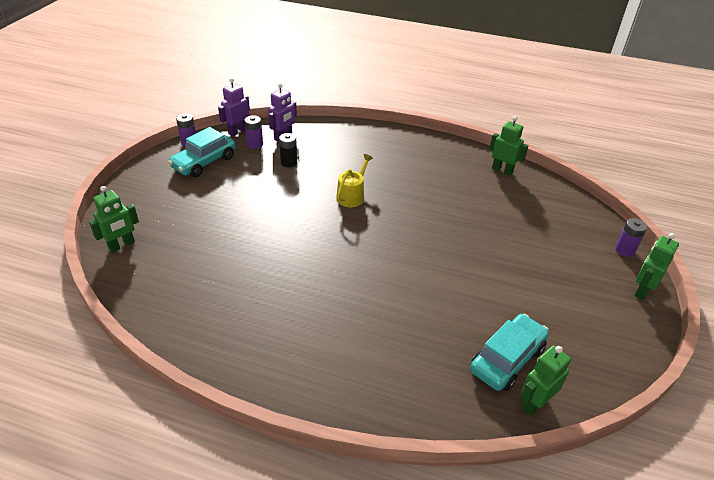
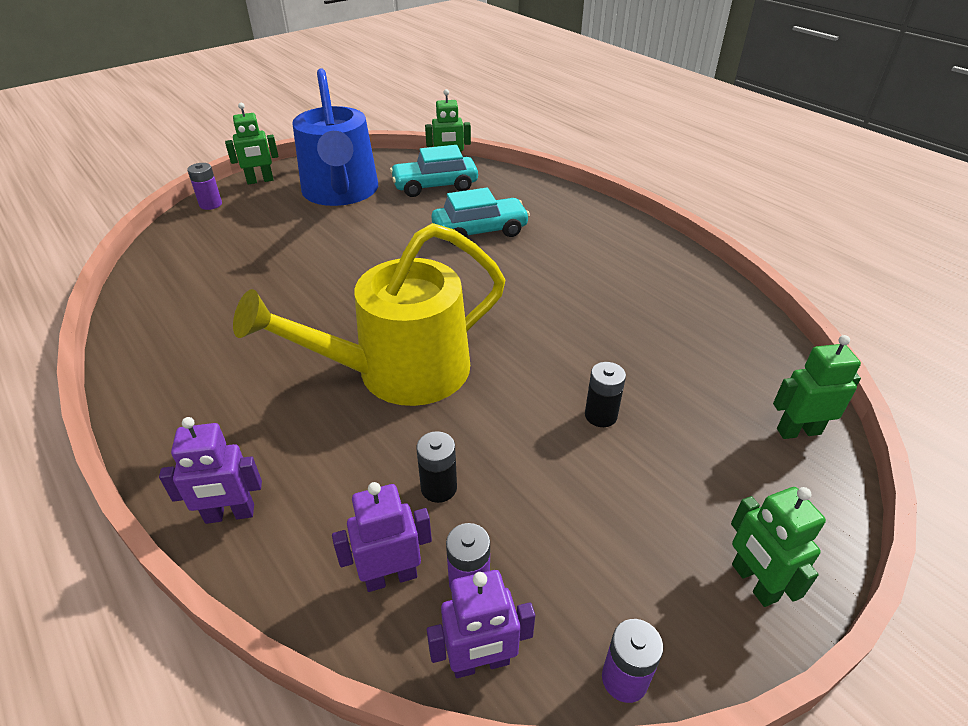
camera: 145 degrees left, 0 degrees up
turquoise car [168,127,236,177] -> turquoise car moved to [432,188,530,245]
yellow watering can [336,154,373,207] -> yellow watering can [233,223,506,406], size x2.31
green robot [489,116,528,176] -> green robot moved to [731,487,826,607]
none -> purple robot [159,417,262,524]
none -> blue watering can [292,69,378,206]
none -> black battery [585,362,626,427]

